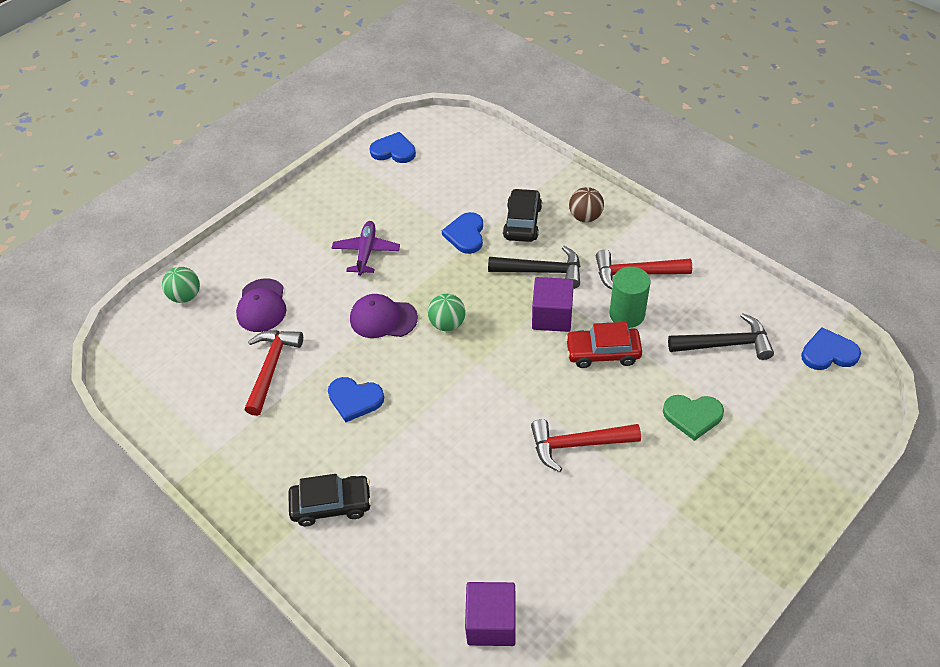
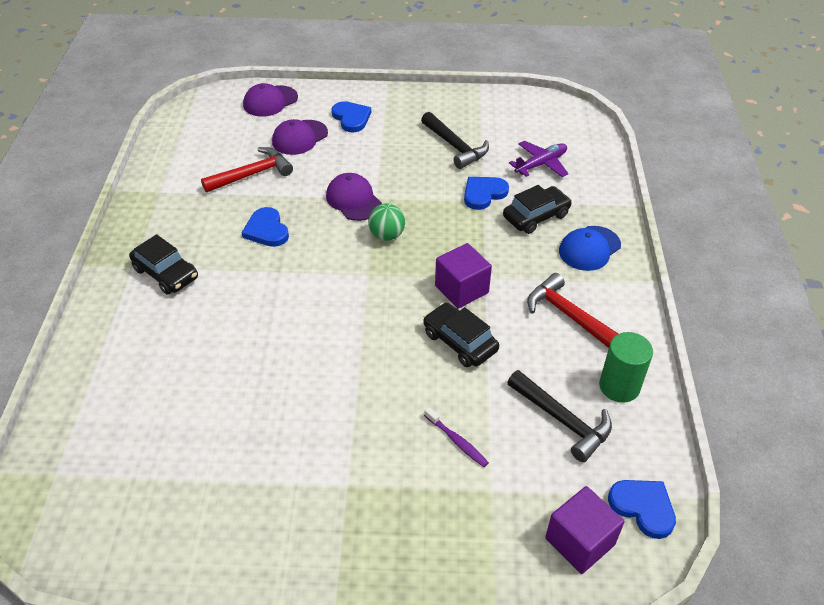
camera: 45 degrees right, 5 degrees down
green ball [162,267,200,303] -> purple cap [243,83,298,117]
purple plane [332,221,400,276] -> purple plane moved to [509,141,568,177]
blue heart [370,132,416,163] -> blue heart moved to [332,101,371,132]
purple cube [465,582,516,646] -> purple cube moved to [545,486,624,574]
black hammer [488,246,580,289] -> black hammer moved to [421,112,489,169]
red hammer [531,419,641,472] -> none
red car [565,322,642,368] -> black car [424,303,499,367]
brown ball [569,187,604,222] -> blue cap [559,226,621,271]
green cylinder [609,266,651,328] -> green cylinder moved to [599,332,653,403]
green heart [663,395,724,441] -> purple toothbrush [424,407,489,467]

